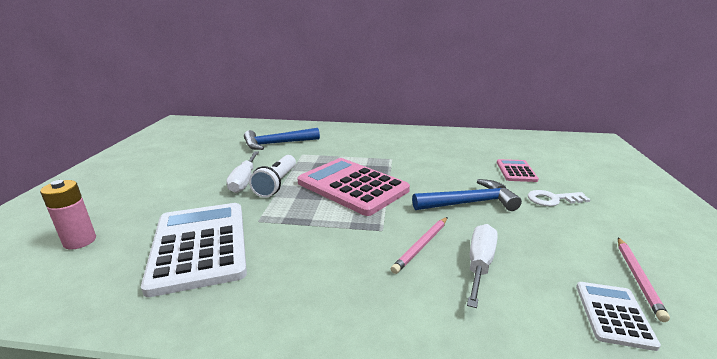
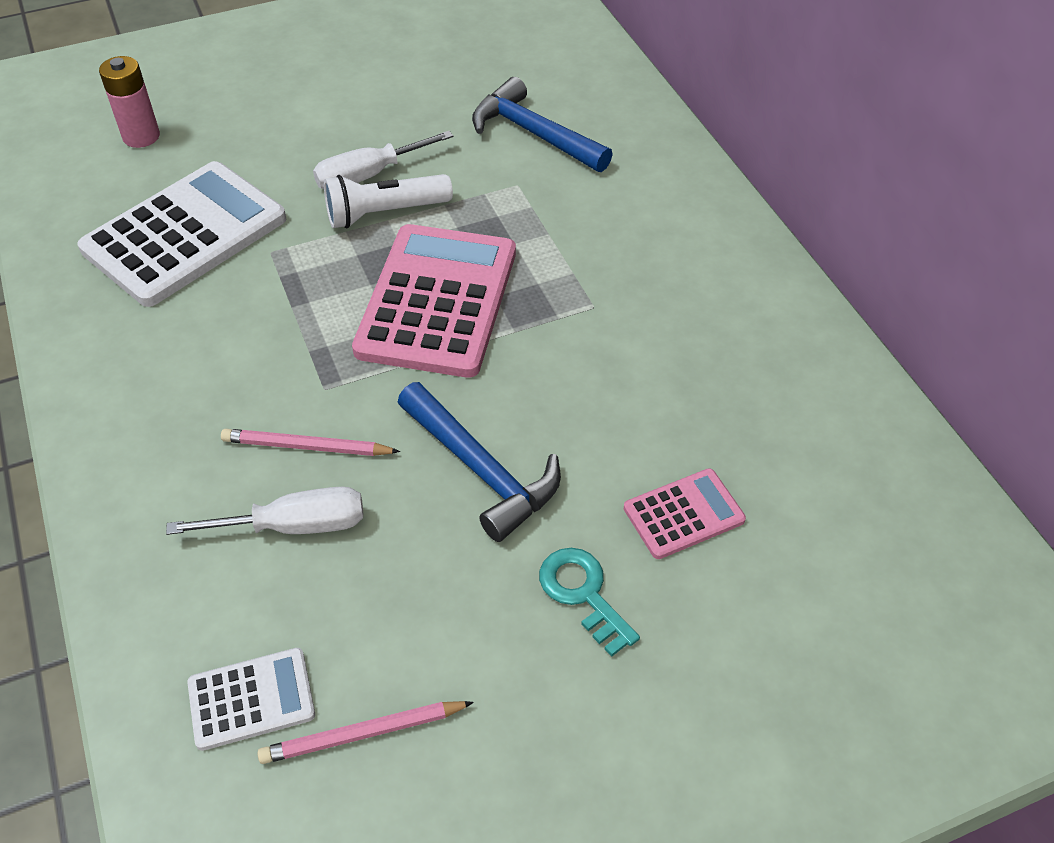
camera: 60 degrees right, 25 degrees up
white key [528,190,591,206] -> turquoise key [539,548,640,657]

